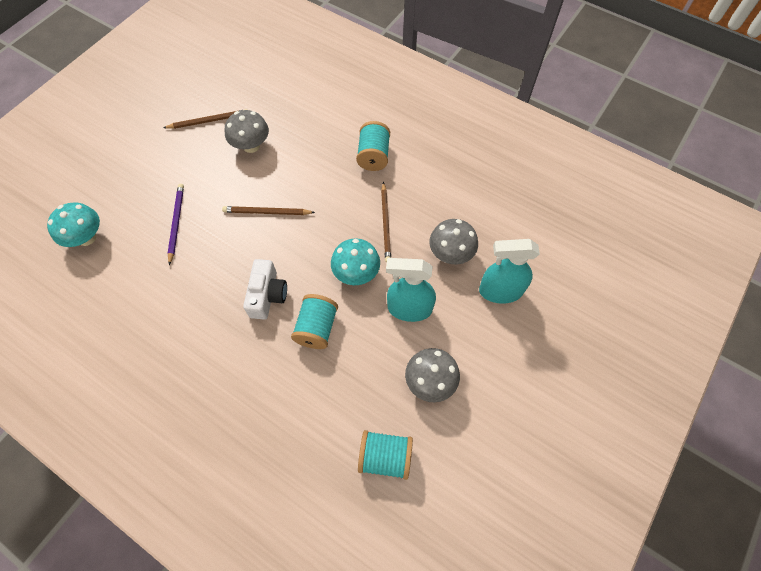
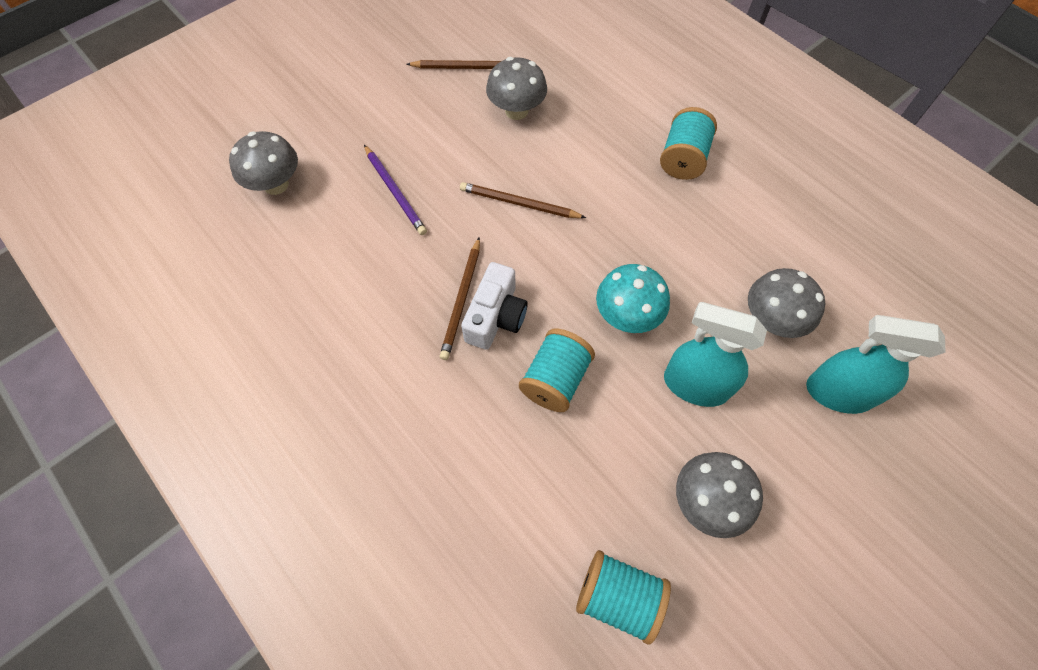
camera: 15 degrees right, 0 degrees up
turquoise mushroom [47,202,100,247] -> grey mushroom [229,131,298,195]
purple pencil [167,184,184,265] -> purple pencil turned 135 degrees clockwise [364,145,427,235]
brown pencil [381,182,391,262] -> brown pencil moved to [440,237,480,360]

